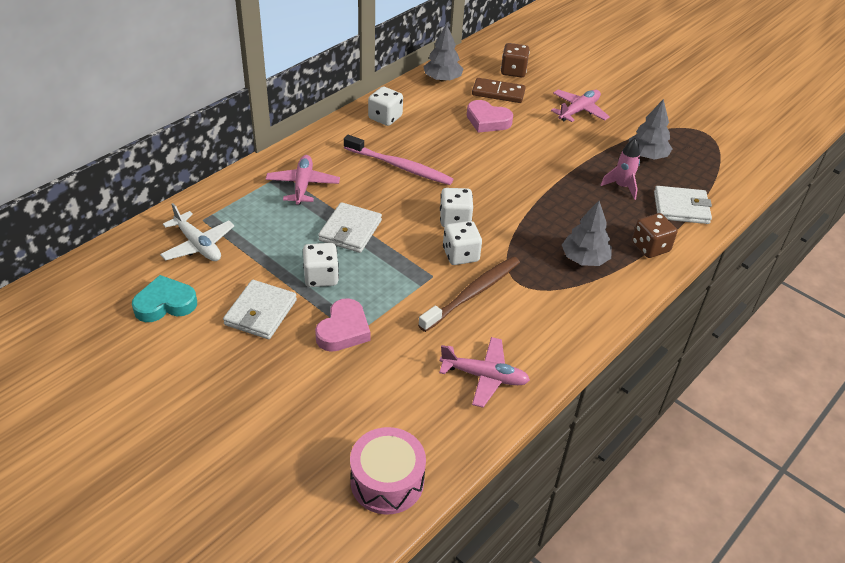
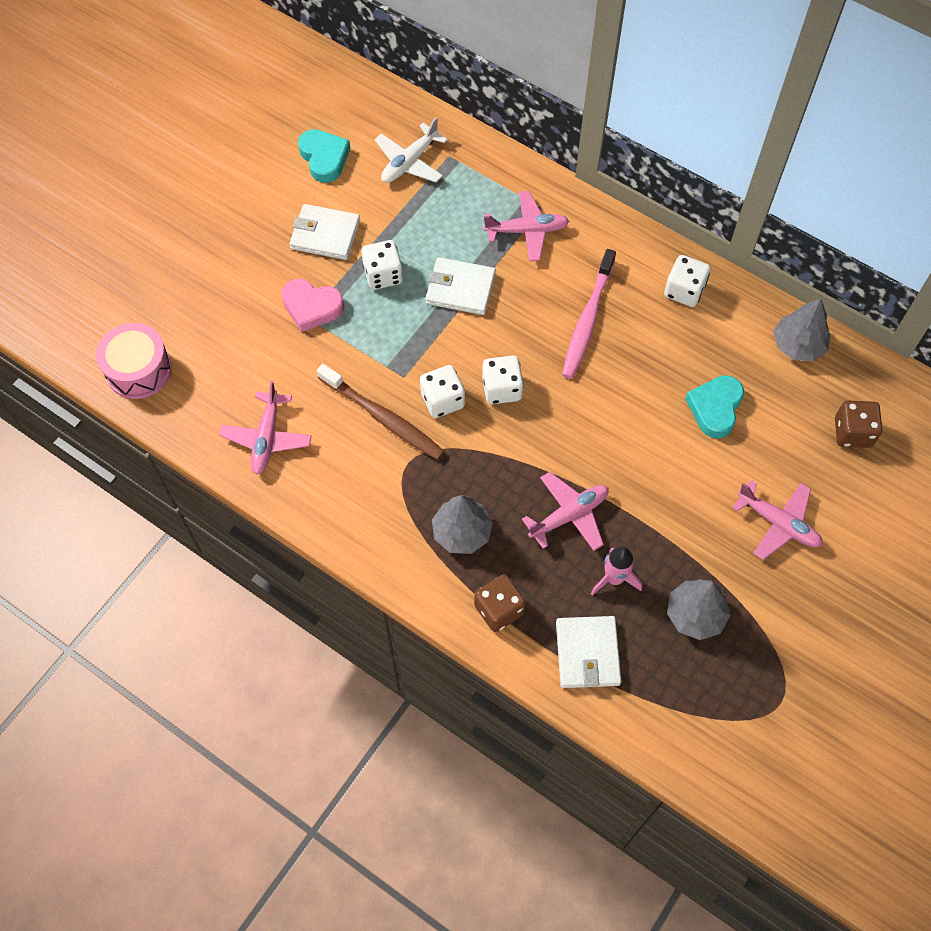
camera: 85 degrees right, 20 degrees up
pink heart [467,100,513,133] -> turquoise heart [685,375,744,438]
brown domino [472,78,526,103] -> none
none -> pink plane [522,472,609,551]

